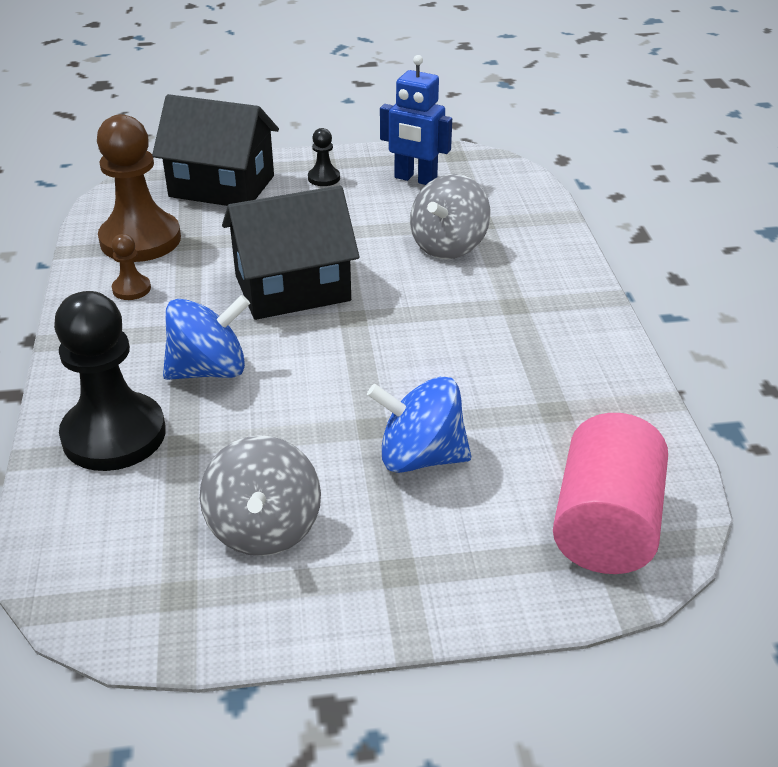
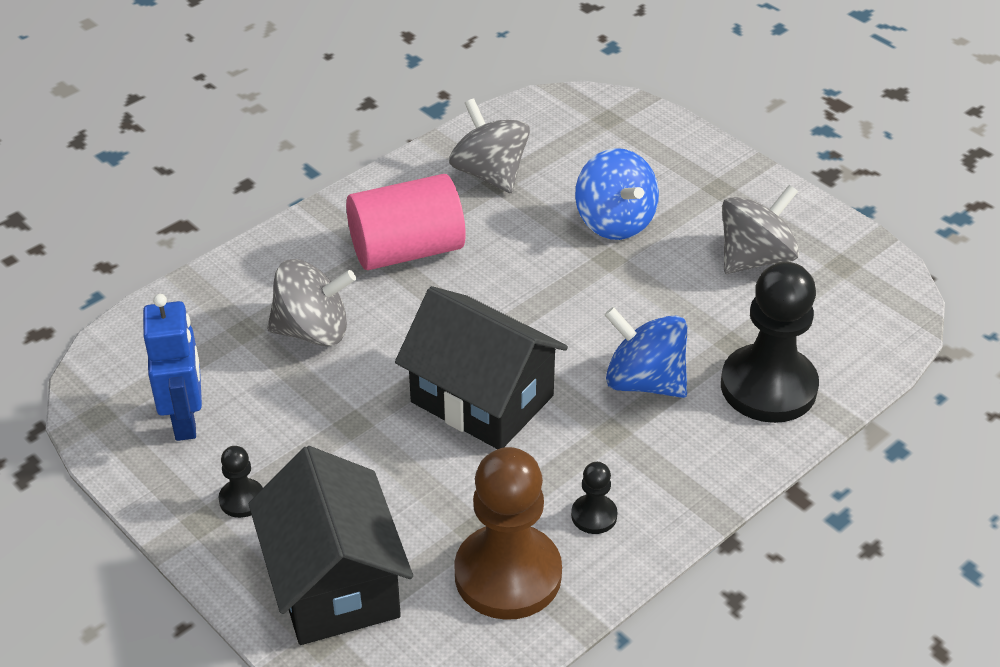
camera: 125 degrees left, 5 degrees up
brown pawn [112,234,151,300] -> black pawn [571,462,618,534]
pink cylinder [553,413,668,574] -> pink cylinder moved to [346,174,466,270]
none -> grey spinning top [449,99,530,193]

